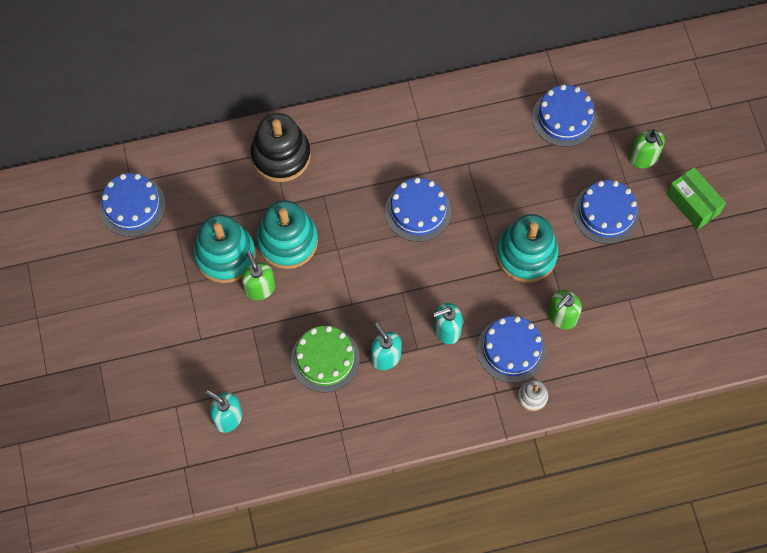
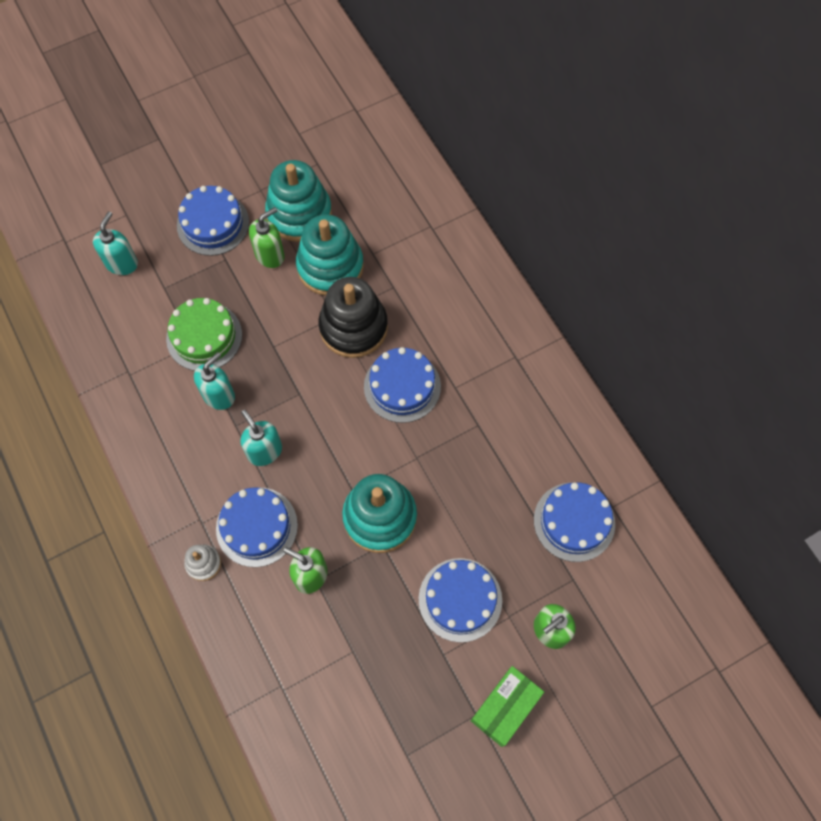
camera: 75 degrees right, 0 degrees up
blue cake [99,173,166,237] -> blue cake moved to [177,186,249,256]
black stacking toy [251,113,311,182] -> black stacking toy moved to [318,277,388,358]

